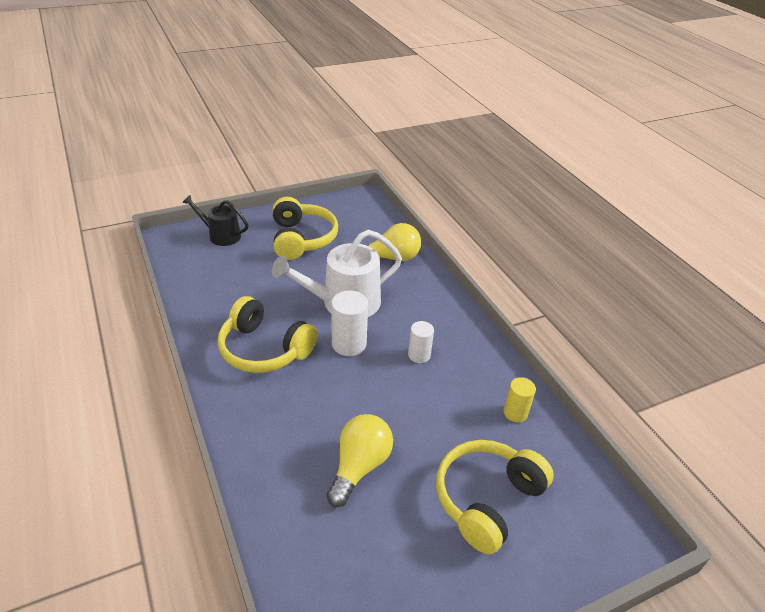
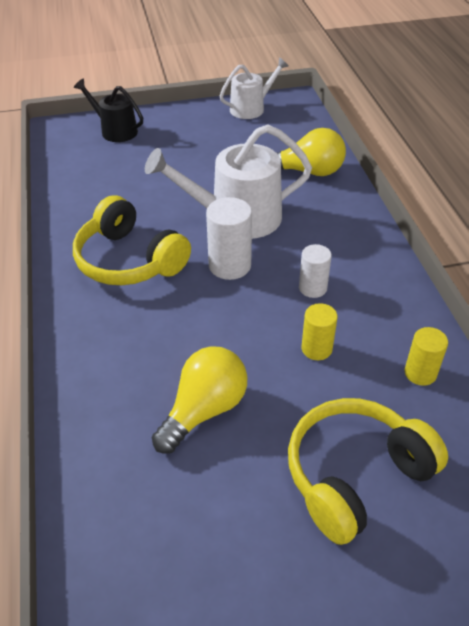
camera: 15 degrees right, 5 degrees up
yellow headphones [273,197,338,260] -> none
none -> white watering can [220,58,288,119]
none -> yellow cylinder [302,303,338,360]

